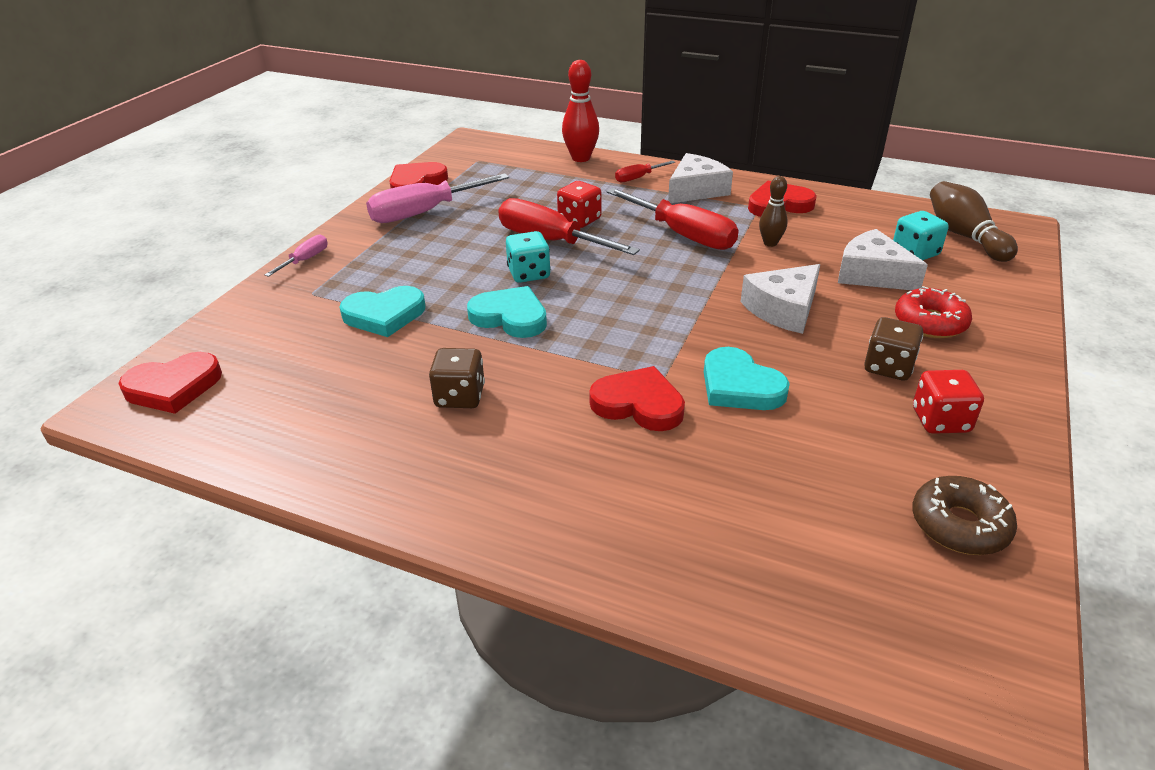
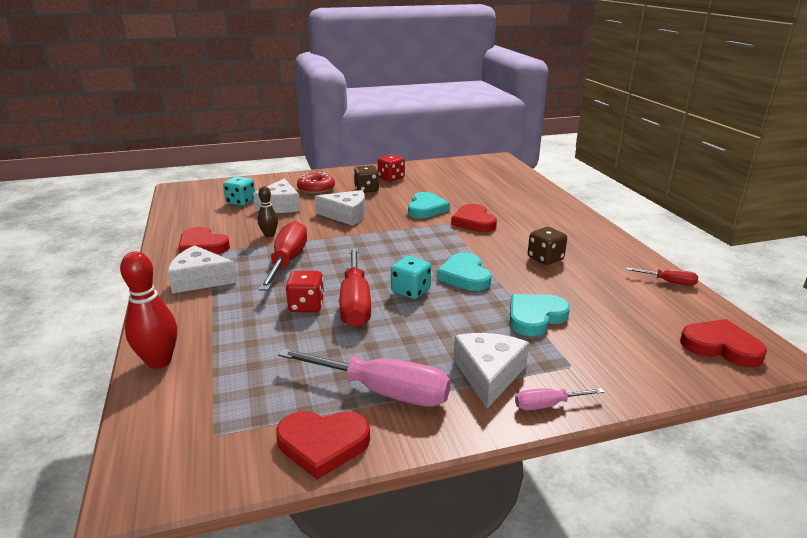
camera: 130 degrees left, 10 degrees down
turquoise heart [340,286,426,337] -> turquoise heart turned 75 degrees counterclockwise [510,294,570,336]
red screwdriver [615,161,675,182] -> red screwdriver moved to [626,267,698,286]
brown donut [912,476,1017,555] -> none
brown bowling pin [930,181,1018,262] -> none
none -> white cheese [453,333,529,408]

